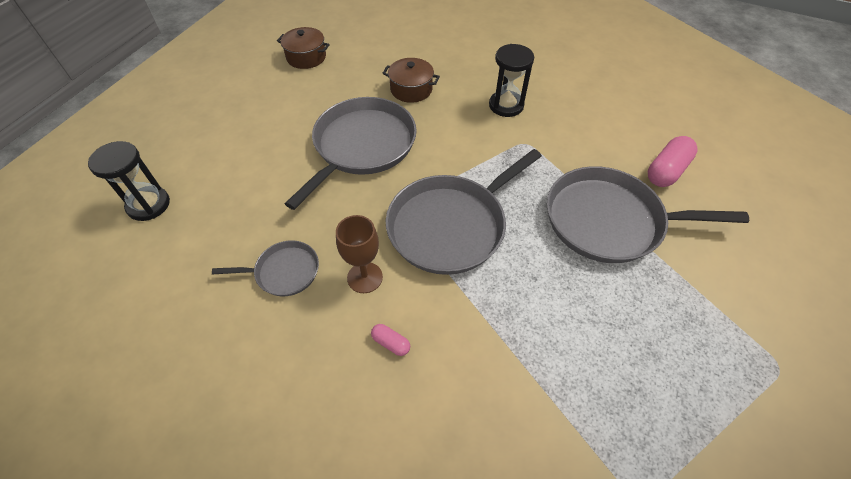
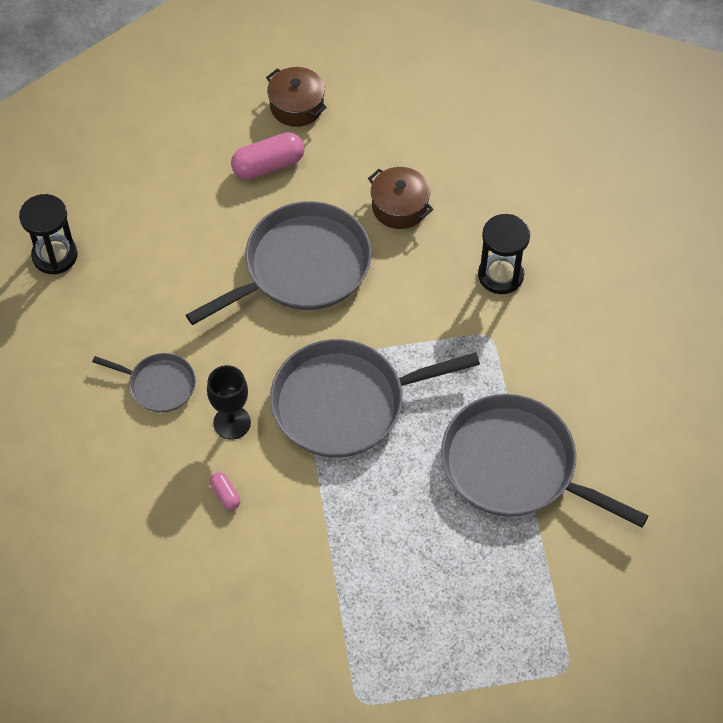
camera: 25 degrees right, 5 degrees up
brown goblet [336,215,383,293] -> black goblet [207,365,251,440]
pink capsule [648,136,697,187] -> pink capsule moved to [231,132,305,179]

